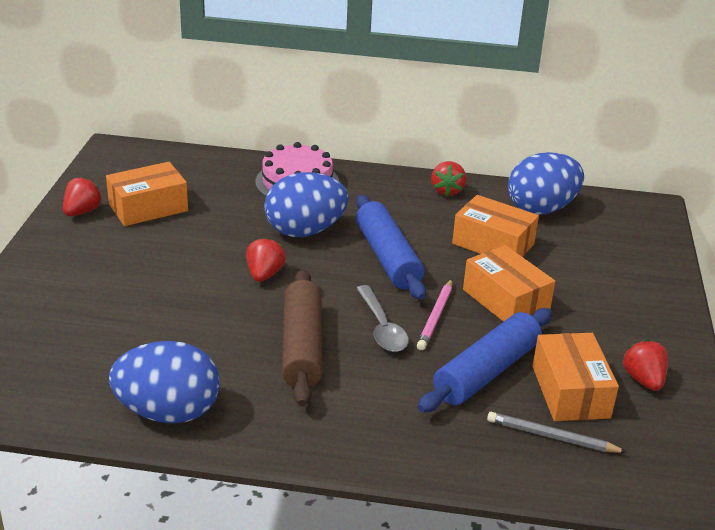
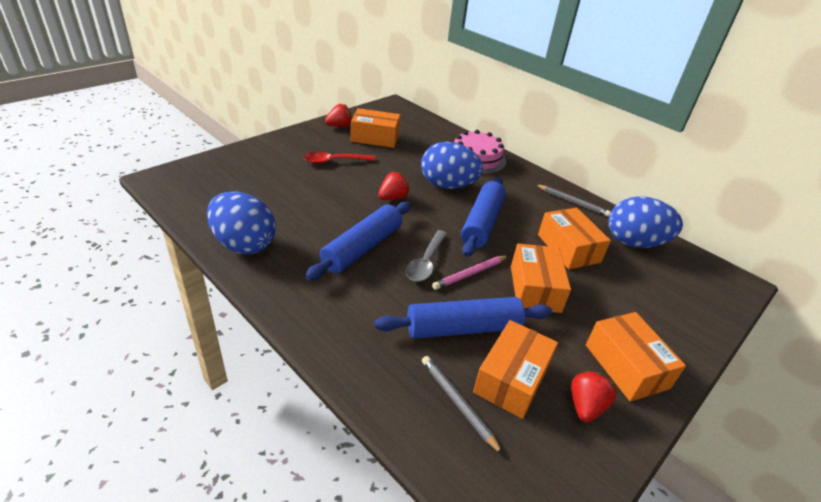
camera: 35 degrees right, 5 degrees up
brown rolling pin [282,269,323,406] -> blue rolling pin [305,202,410,281]
red strawberry [431,161,466,196] -> grey pencil [535,184,611,217]
none -> red spoon [303,152,375,164]
none -> orange box [586,312,686,402]

